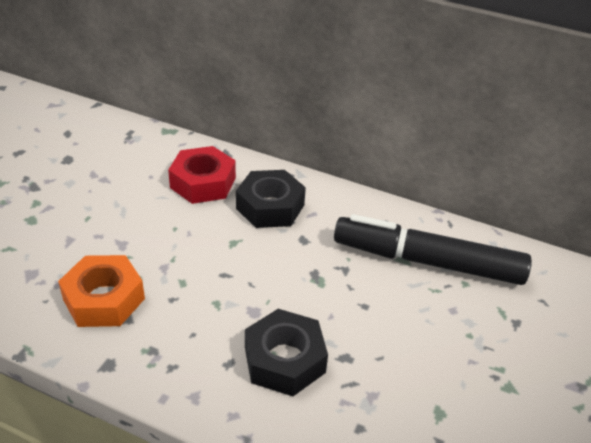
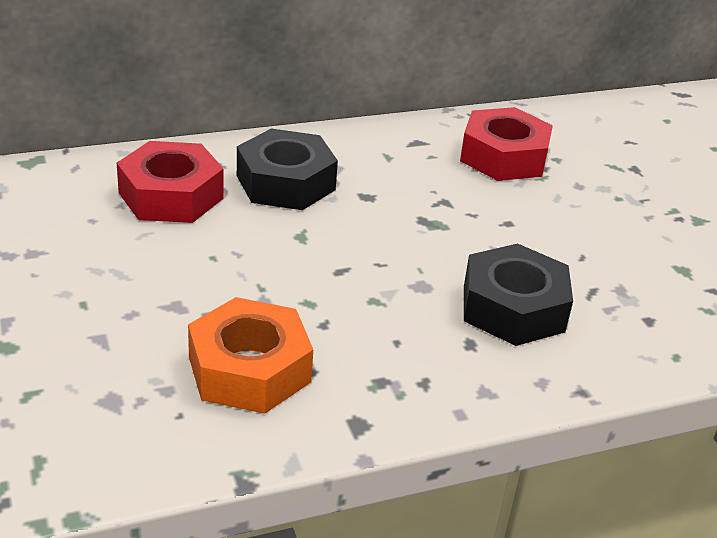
camera: 45 degrees left, 5 degrees down
black marker [334,214,532,285] -> red nut [460,107,553,181]

